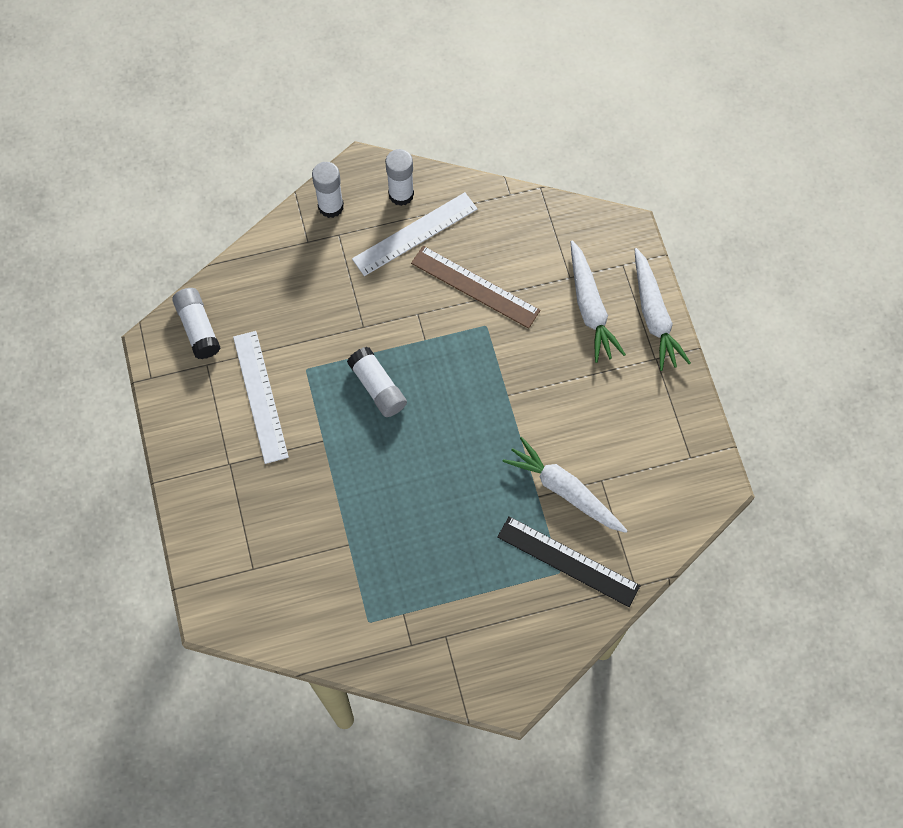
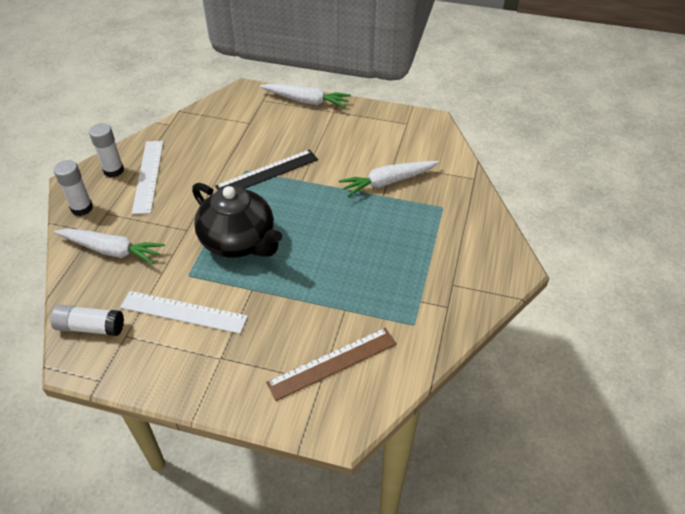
camera: 60 degrees left, 20 degrees down
white glue stick [347,347,407,417] -> black teapot [192,183,282,258]
brown ruler [411,246,541,329] -> brown ruler moved to [266,328,397,401]
black ruler [497,516,640,607] -> black ruler moved to [215,149,318,190]
white carrot [571,240,626,363] -> white carrot moved to [54,228,165,264]

